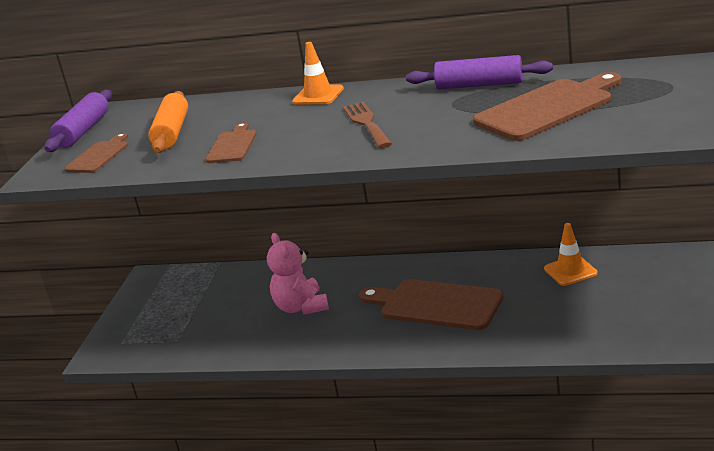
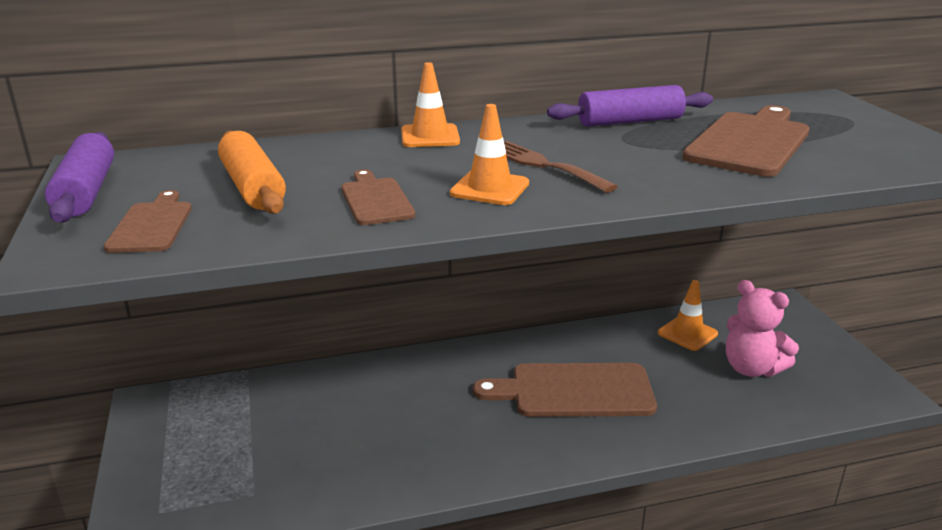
camera: 30 degrees left, 0 degrees up
pink teddy bear [267,233,329,315] -> pink teddy bear moved to [726,280,799,377]
none -> orange traffic cone [450,104,529,205]

